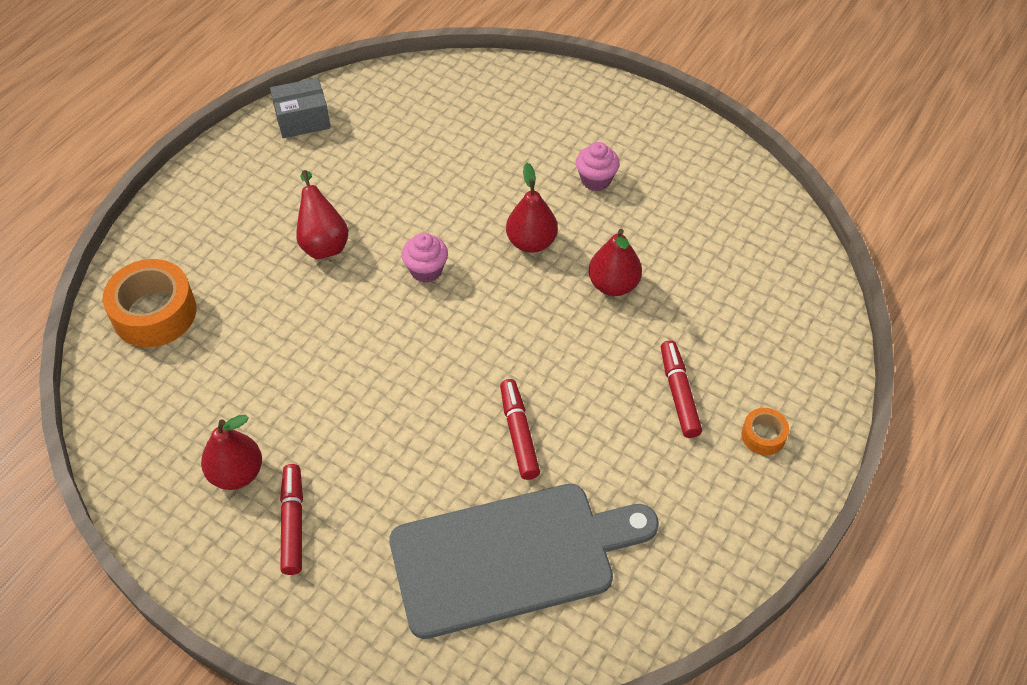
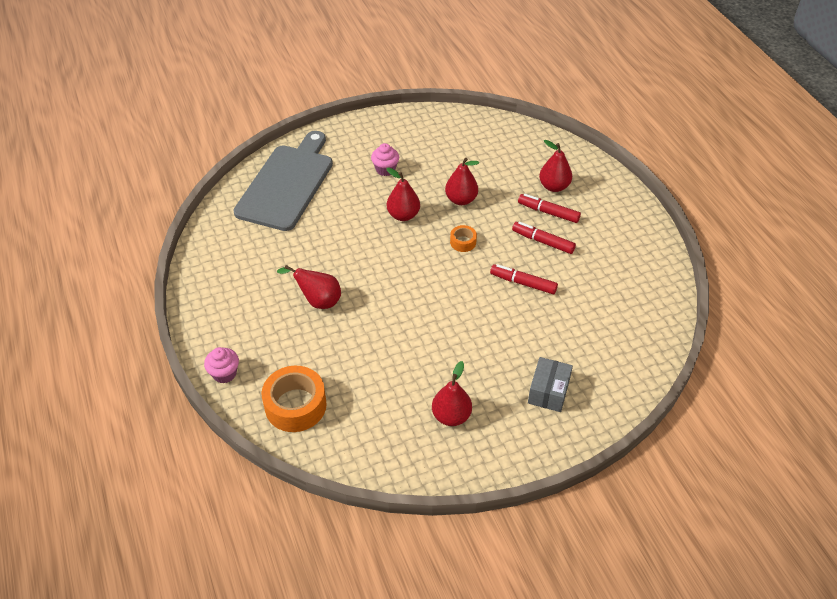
camera: 55 degrees left, 5 degrees down
grey box [270,78,331,138] -> grey box moved to [528,357,573,412]
red marker [280,464,303,575] -> red marker moved to [512,222,576,254]
grey cutting board [389,484,659,639] -> grey cutting board moved to [233,131,333,231]
pink cupcake [402,233,448,283] -> pink cupcake moved to [204,347,239,383]
orange tape [741,408,789,455] -> orange tape moved to [450,225,477,252]
none -> red pear [539,140,572,192]

